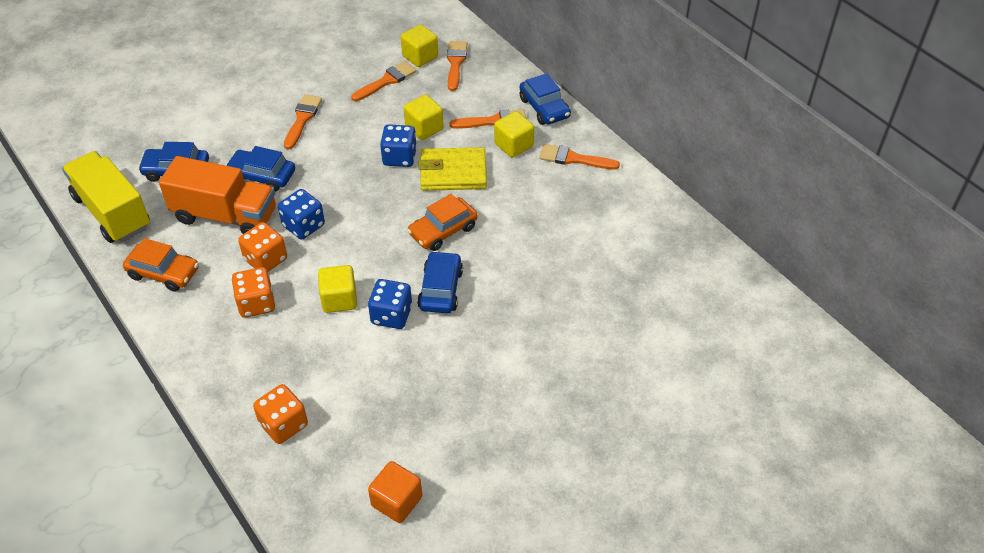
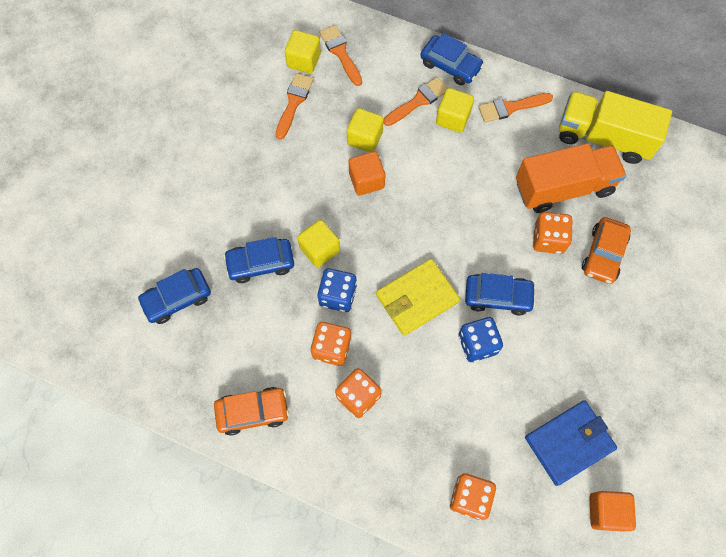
camera: 30 degrees left, 20 degrees up
yellow truck [62,151,150,243] -> yellow truck moved to [559,91,672,164]
orange truck [159,156,276,234] -> orange truck moved to [516,143,627,213]
orange brush [284,94,322,149] -> none
yellow cube [318,265,357,313] -> yellow cube moved to [297,220,340,267]
blue dice [380,125,417,167] -> orange cube [349,151,385,195]
orange car [407,194,478,251] -> orange car moved to [582,217,631,284]
blue car [417,251,463,313] -> blue car turned 120 degrees clockwise [465,273,536,315]
yellow wallet [419,147,487,191] -> yellow wallet moved to [376,259,460,336]
none -> blue wallet [525,400,617,486]
none -> orange dice [533,212,573,254]

